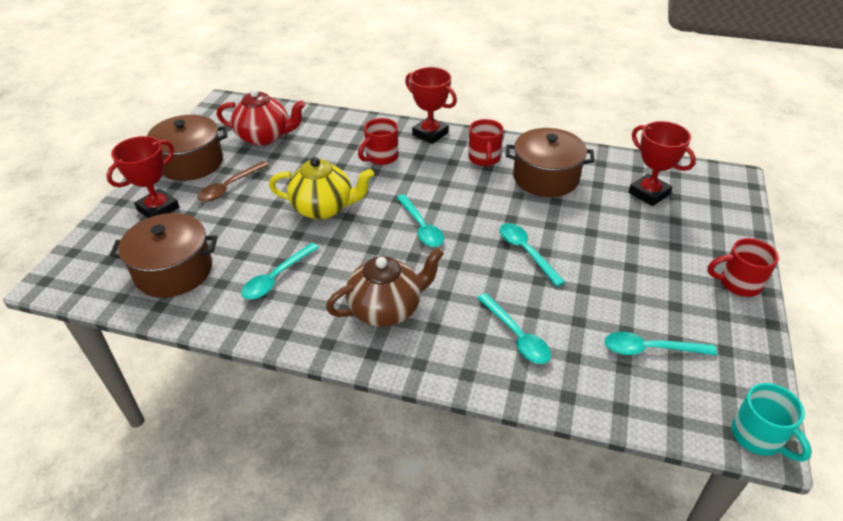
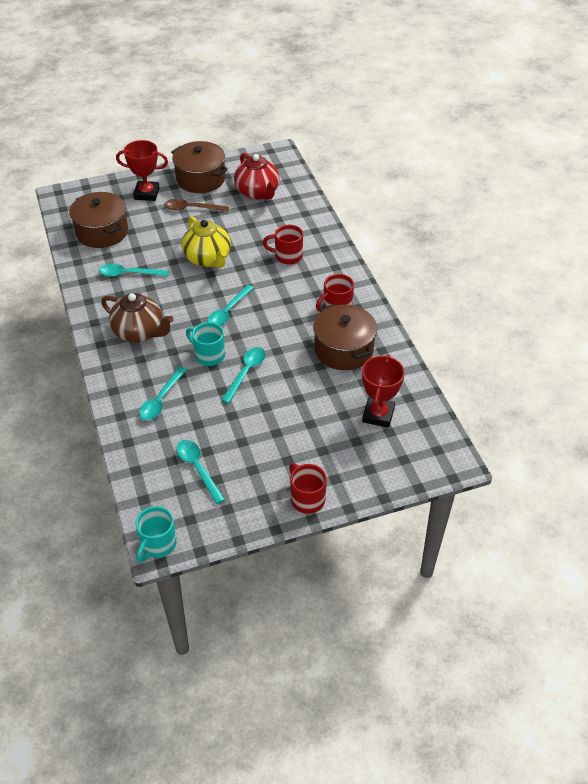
camera: 55 degrees right, 5 degrees up
red trophy [405,67,457,144] -> none
none -> turquoise mug [186,322,225,366]

